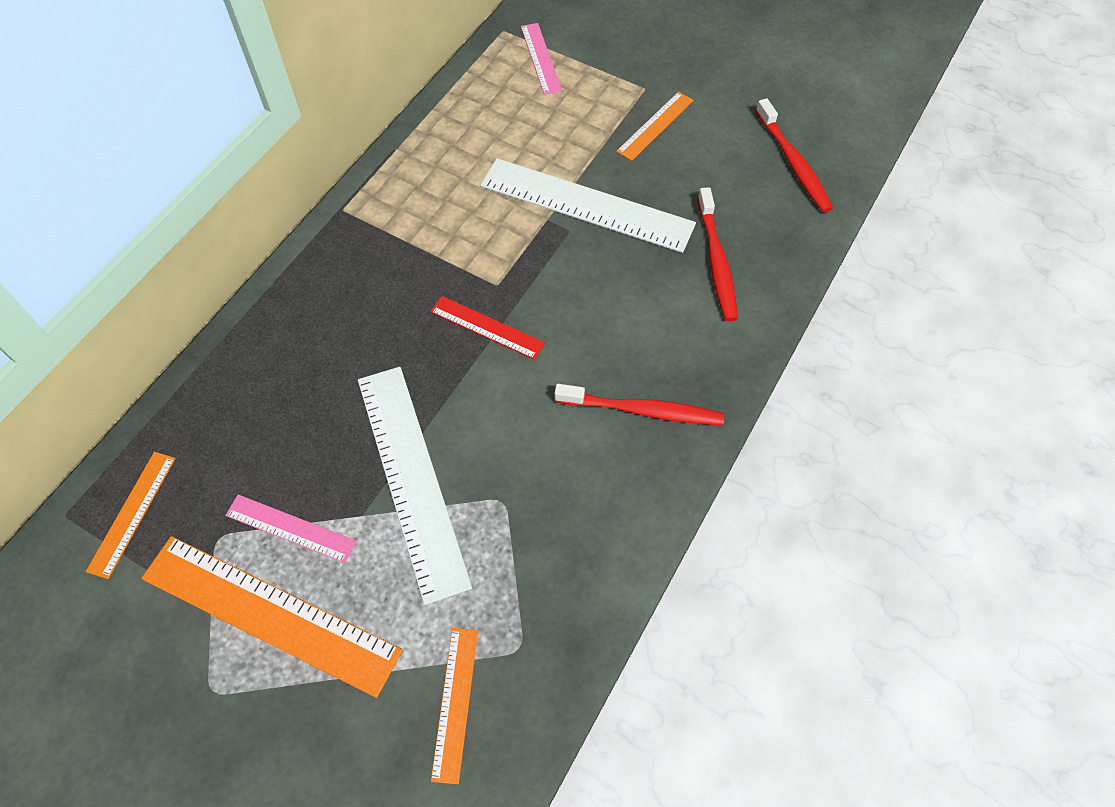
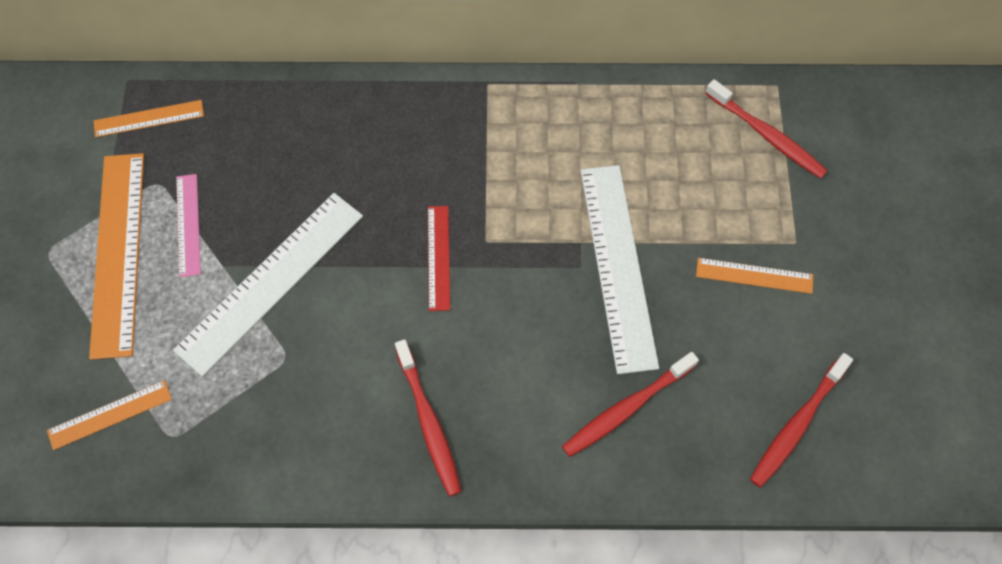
camera: 60 degrees right, 5 degrees up
pink ruler [521,23,562,95] -> red toothbrush [705,79,827,179]

